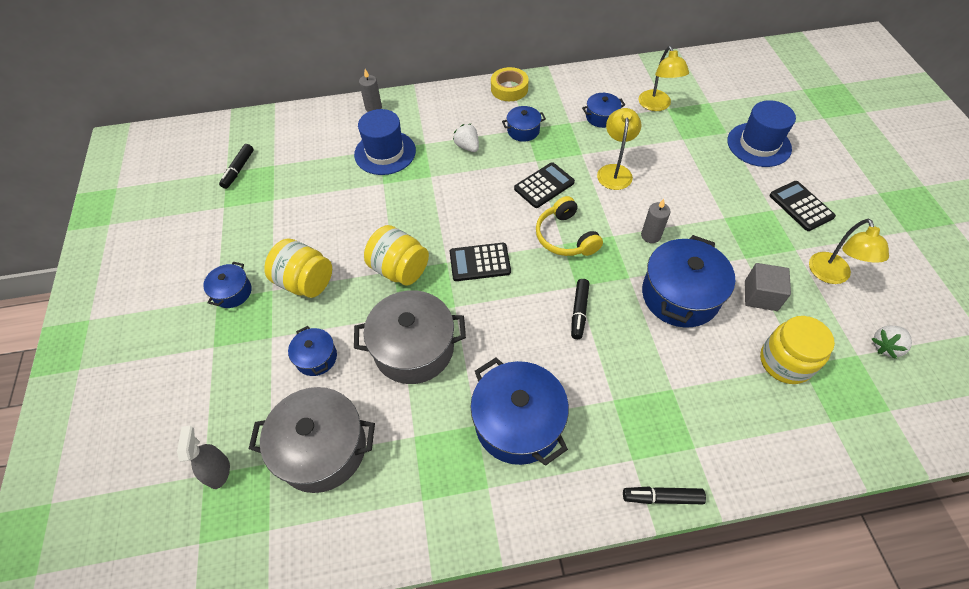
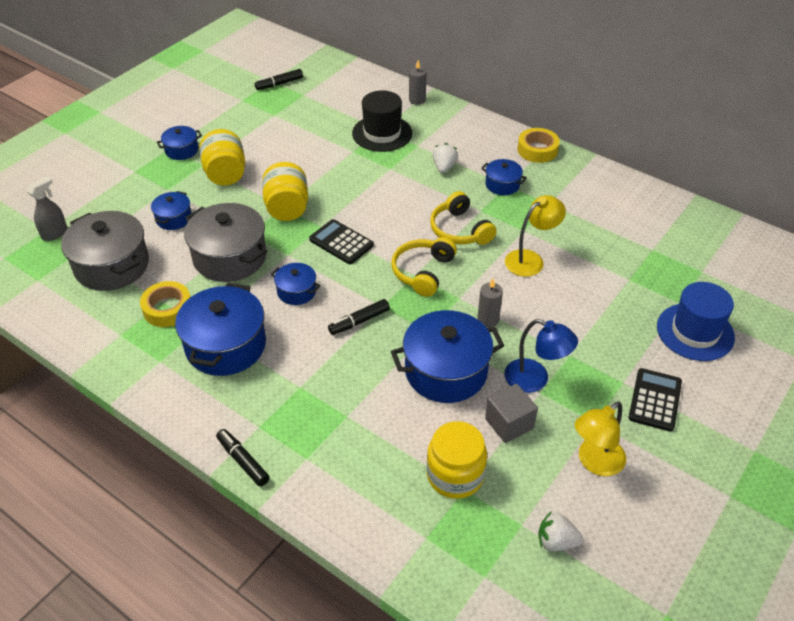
camera: 45 degrees right, 10 degrees down
blue hat [354,109,416,175] -> black hat [352,90,412,152]
black calculator [514,162,575,208] -> yellow headphones [430,191,497,245]
blue pot [582,93,625,128] -> blue pot moved to [271,263,320,305]
yellow lamp [639,46,689,111] -> none
none -> yellow tape [140,281,190,327]
none -> blue lamp [504,319,578,393]

